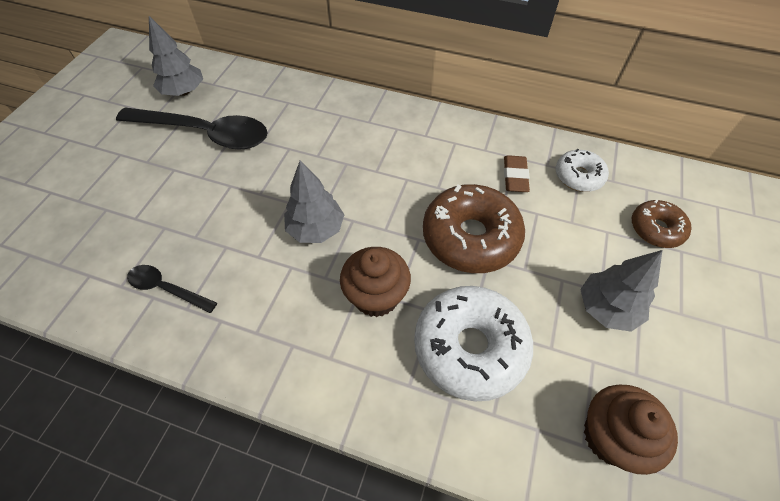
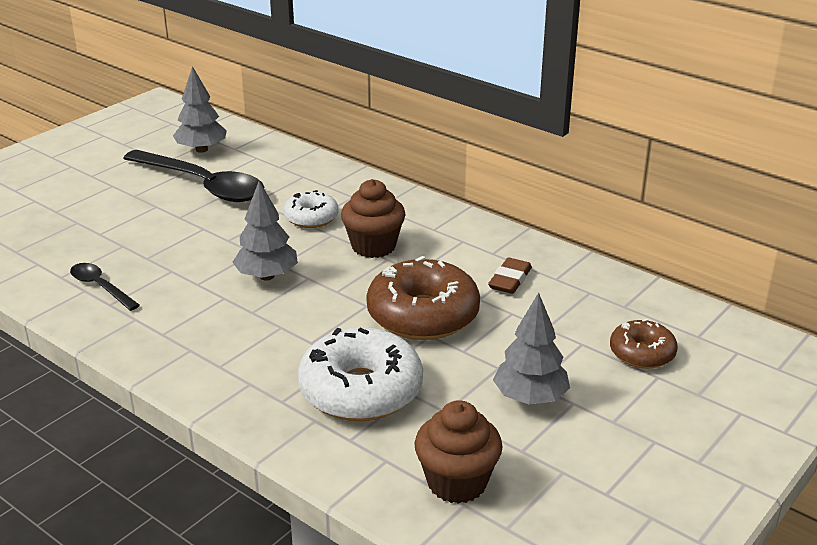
camera: 20 degrees right, 25 degrees down
brown cupcake [340,247,411,317] -> brown cupcake moved to [341,179,406,258]
white donut [556,149,609,192] -> white donut moved to [284,190,339,228]

